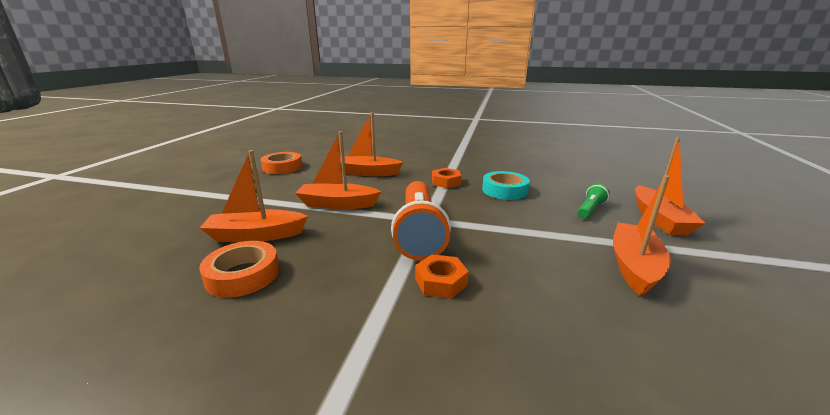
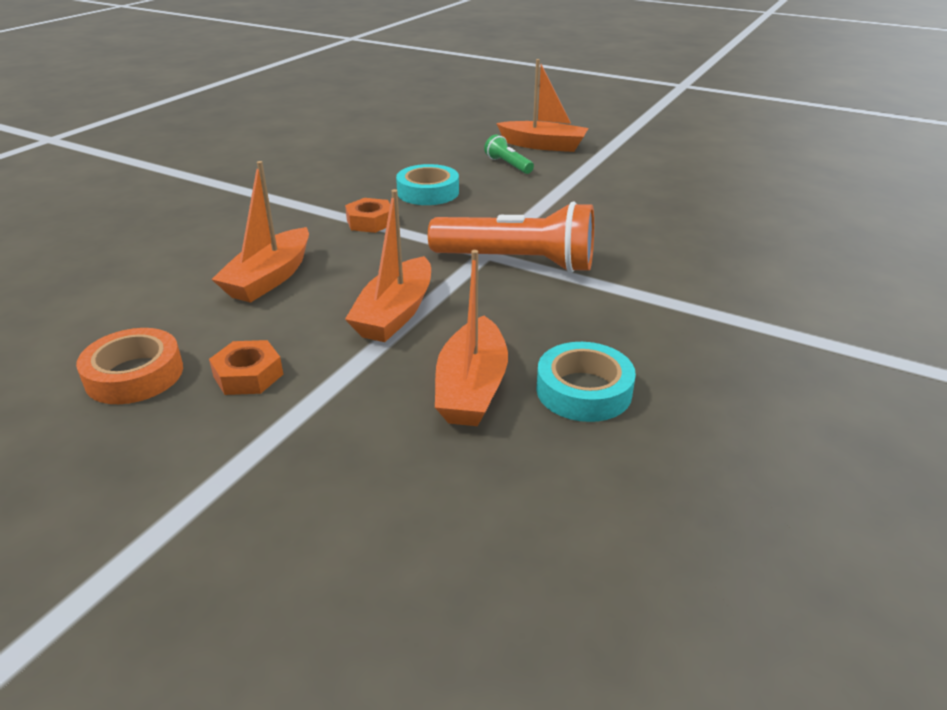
camera: 75 degrees left, 10 degrees up
orange tape [199,241,279,298] -> turquoise tape [536,342,636,422]
orange nut [415,254,469,299] -> orange nut moved to [209,340,283,395]
orange boat [613,175,671,296] -> none

